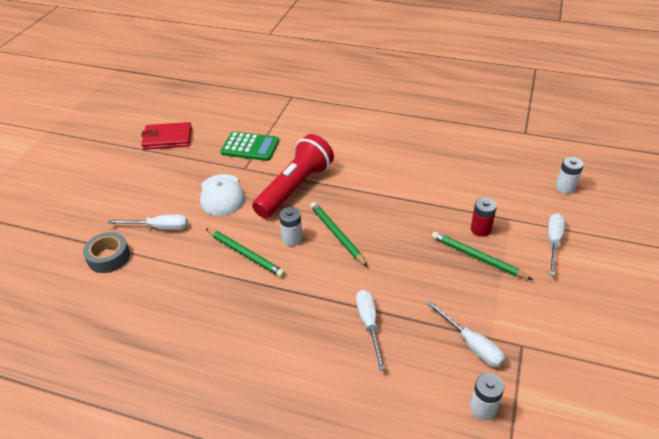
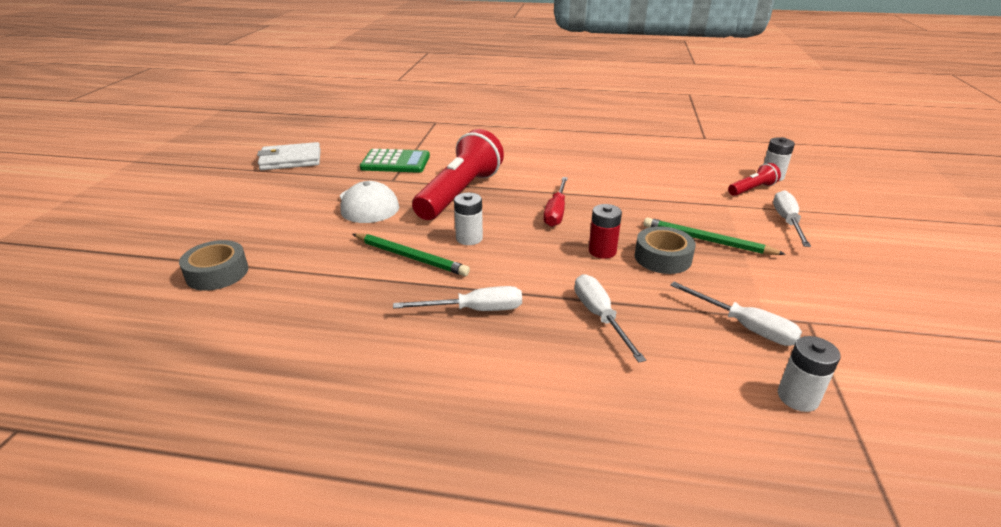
camera: 10 degrees left, 10 degrees down
white screwdriver [108,215,188,230] -> white screwdriver moved to [393,286,522,311]
red wallet [141,122,192,150] -> white wallet [257,142,321,170]
green pencil [310,202,368,267] -> none
red battery [471,197,497,237] -> red battery moved to [589,204,622,259]
none -> red screwdriver [543,177,568,227]
none -> grey tape [635,226,696,274]
none -> red flashlight [728,163,781,196]

